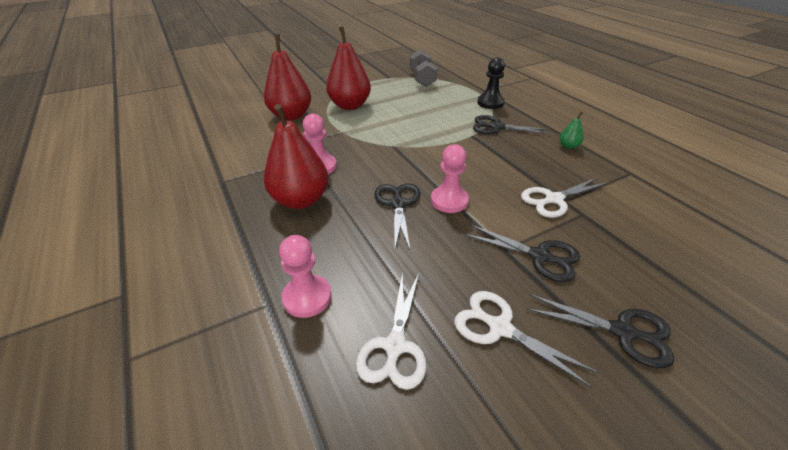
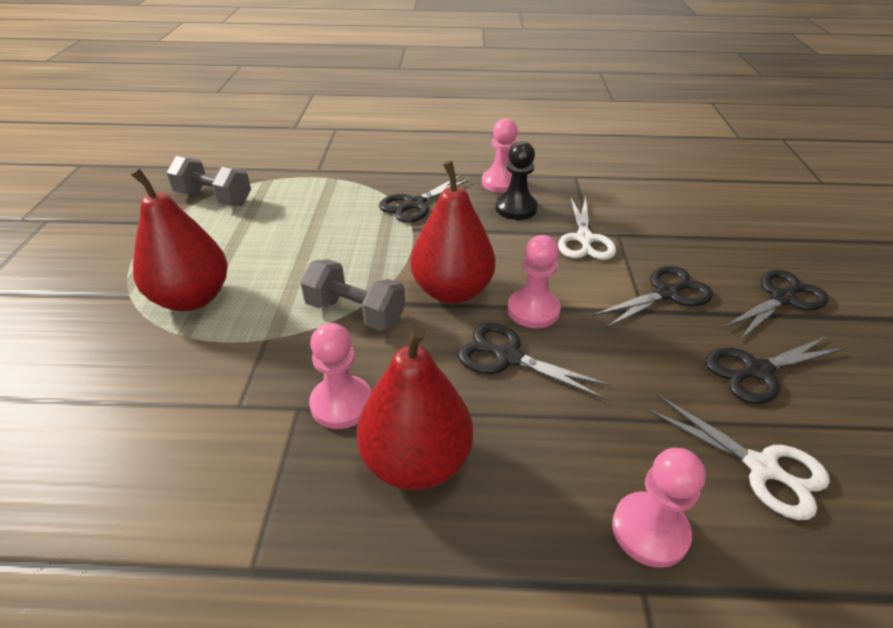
camera: 60 degrees left, 0 degrees up
red pear [264,34,311,120] -> red pear moved to [411,161,495,303]
white scissors [454,291,599,389] -> black scissors [705,337,845,404]
black pawn [477,57,505,109] -> black pawn moved to [495,141,538,220]
green pear [560,112,583,149] -> pink pawn [482,118,518,193]
none -> grey dumbbell [300,259,405,331]

